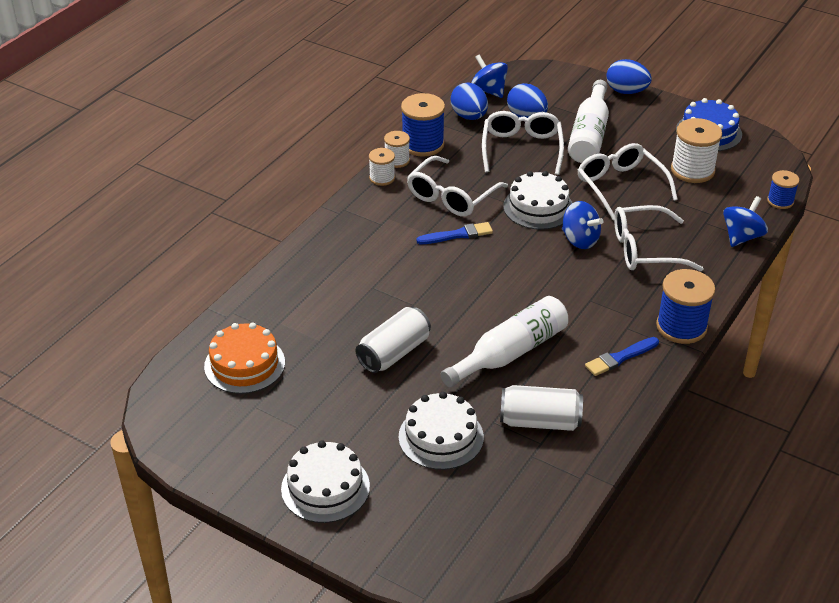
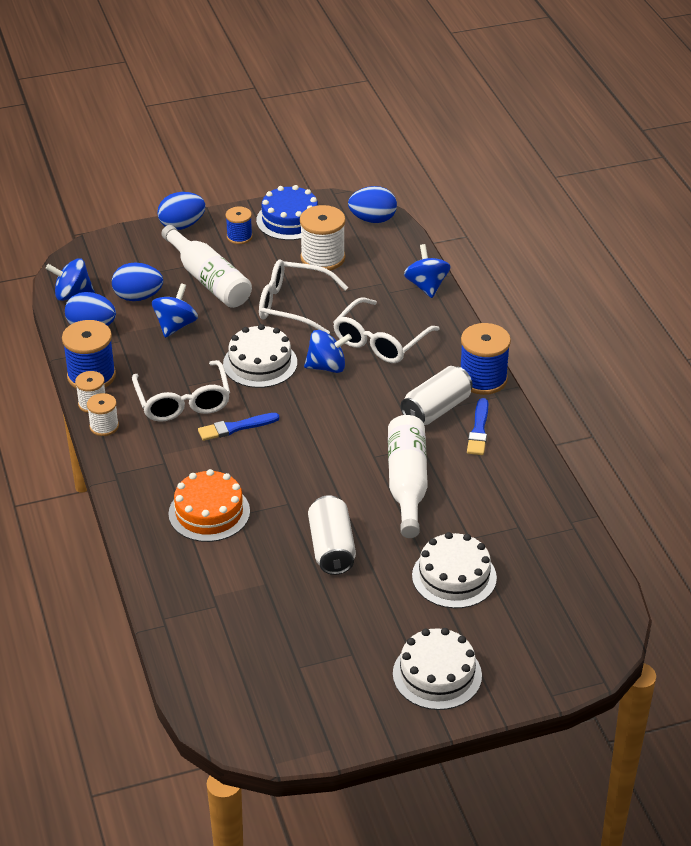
camera: 50 degrees left, 0 degrees up
orange cake [204,322,285,394] -> orange cake moved to [168,469,250,542]
blue brush [416,222,493,244] -> blue brush turned 135 degrees counterclockwise [198,413,279,441]
white glasses [482,111,564,175] -> blue spinning top [152,283,198,338]
white can [500,385,583,431] -> white can moved to [401,366,473,425]
blue spool [767,170,800,209] -> blue spool moved to [226,207,253,244]
none -> blue egg [348,186,397,223]

